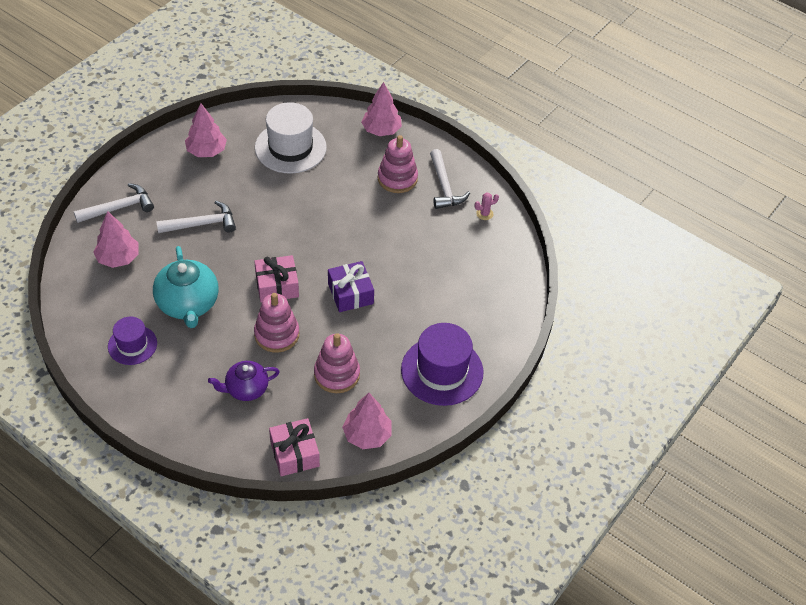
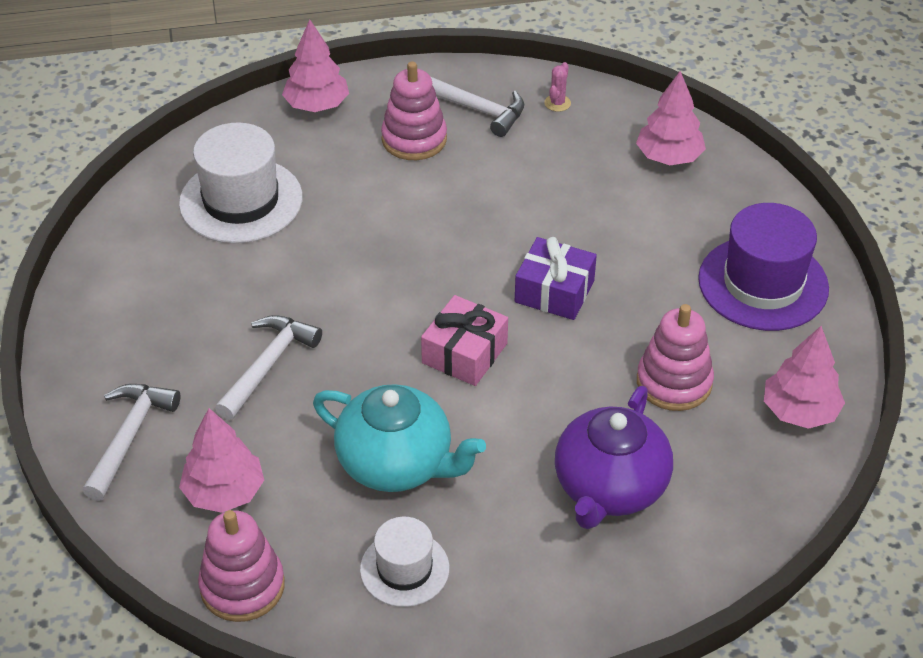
camera: 45 degrees left, 5 degrees down
purple hat [108,317,157,365] -> white hat [360,517,450,607]
pink tree [185,103,227,157] -> pink tree moved to [636,71,706,165]
purple teapot [208,361,280,401] -> purple teapot [555,386,673,529], size x1.58
pink stacking toy [254,293,299,353] -> pink stacking toy moved to [198,510,285,622]
pink gift [269,418,320,476] -> none

